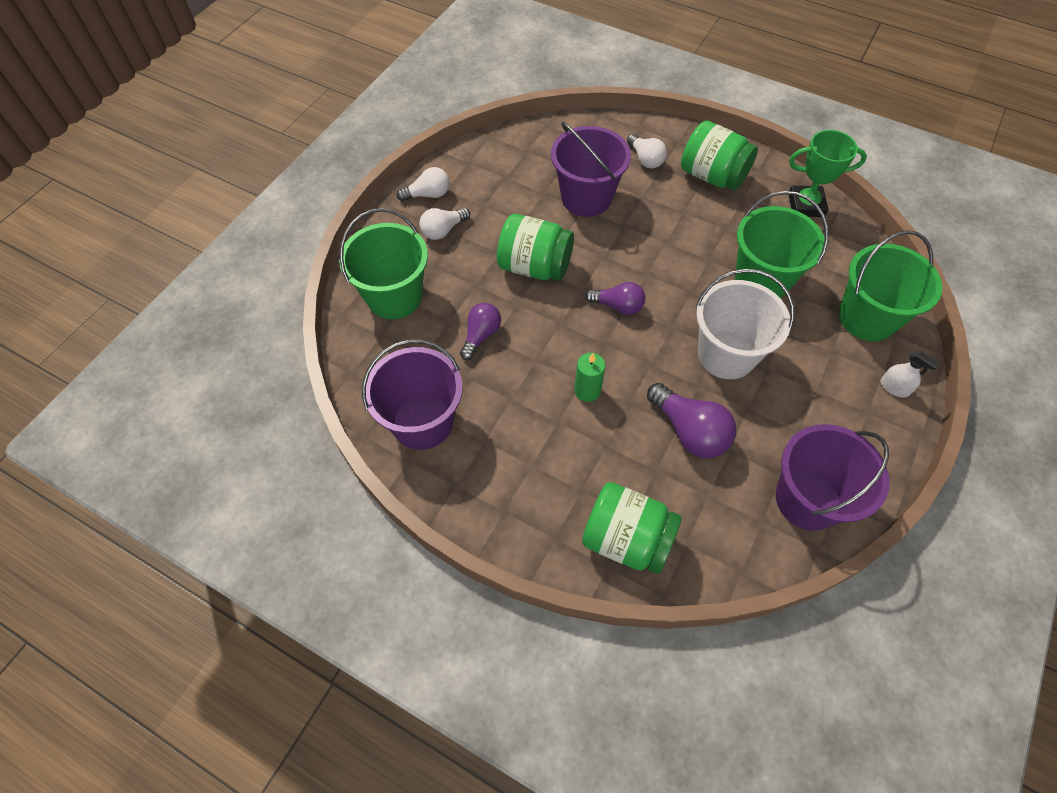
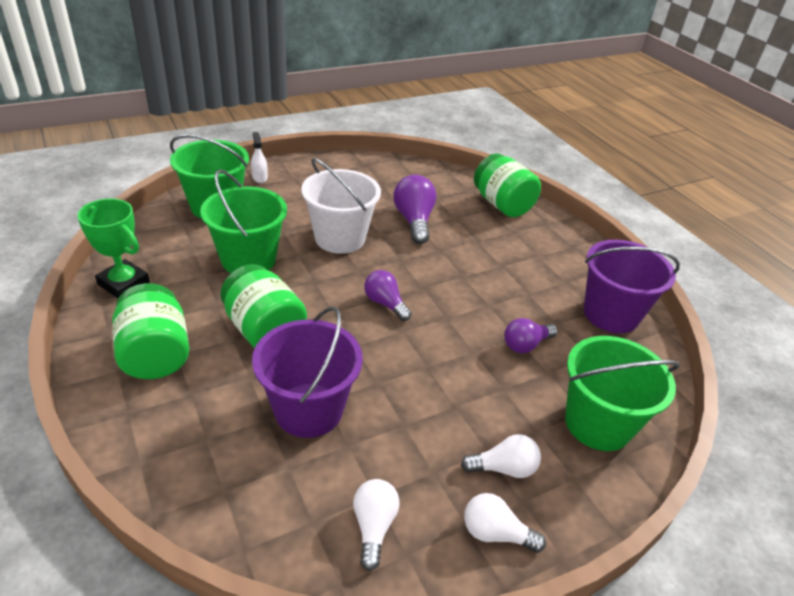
camera: 150 degrees left, 20 degrees down
green jar [497,214,574,281] -> green jar moved to [220,264,307,348]
green candle [574,353,606,402] -> none
white light bulb [627,134,667,169] -> white light bulb moved to [353,479,400,571]
purple bucket [776,424,890,531] -> none

